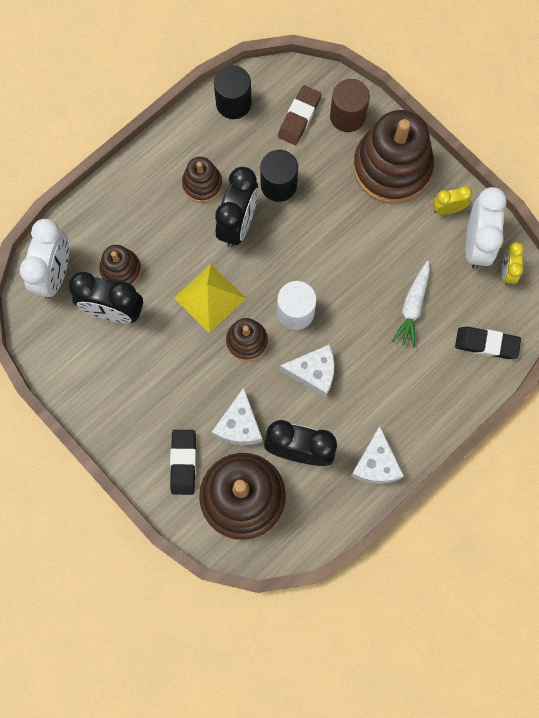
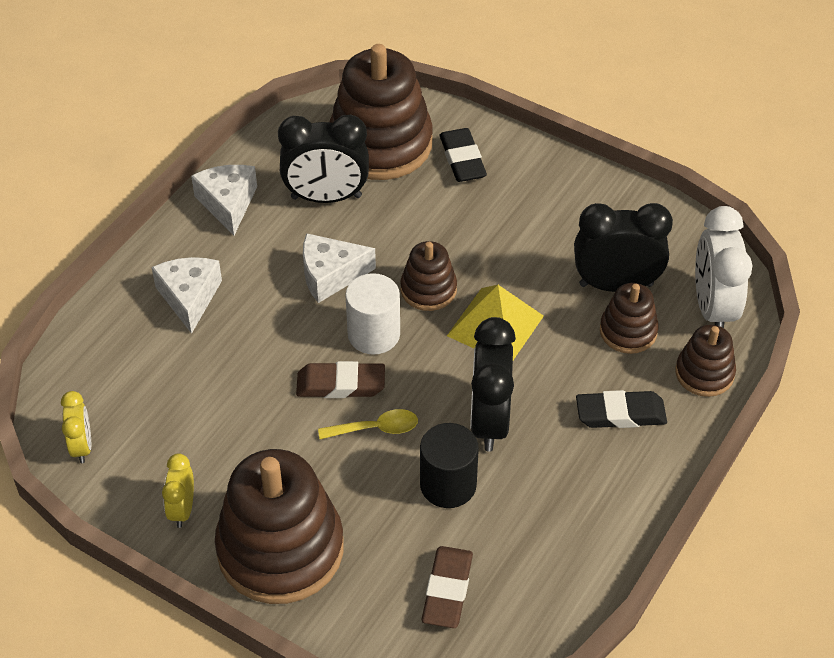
camera: 165 degrees right, 25 degrees down
brown stacking toy [182,157,222,203] -> brown stacking toy moved to [676,325,736,397]
white cheese [212,387,262,445] -> white cheese moved to [152,257,222,334]
black cylinder [214,65,252,119] -> none
brown cylinder [330,79,370,132] -> none
white carrot [392,261,430,348] -> none
yellow clock [433,186,472,215] -> yellow clock turned 120 degrees clockwise [162,453,194,528]
black eraser [455,327,521,359] -> black eraser moved to [576,390,667,428]
white clock [465,187,507,269] -> none
none -> brown eraser [296,361,385,398]
none -> yellow spoon [318,409,418,439]

